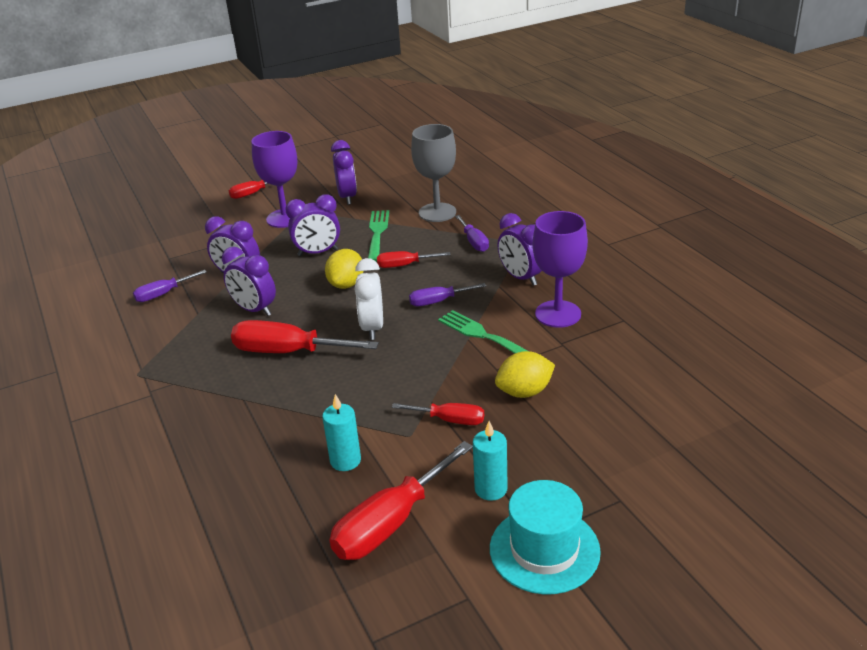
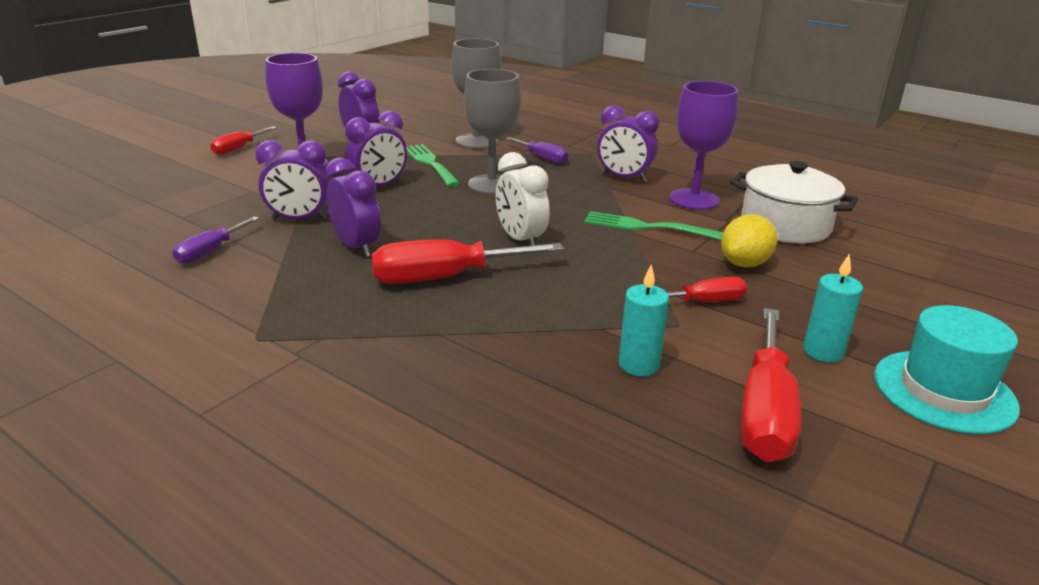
camera: 30 degrees left, 5 degrees down
purple clock [222,247,276,316] -> purple clock turned 135 degrees counterclockwise [325,157,381,257]
yellow lemon [325,249,363,289] -> none
red screwdriver [377,251,451,268] -> grey goblet [464,69,521,194]
purple screwdriver [409,283,486,306] -> none
none -> white pot [731,161,858,244]

